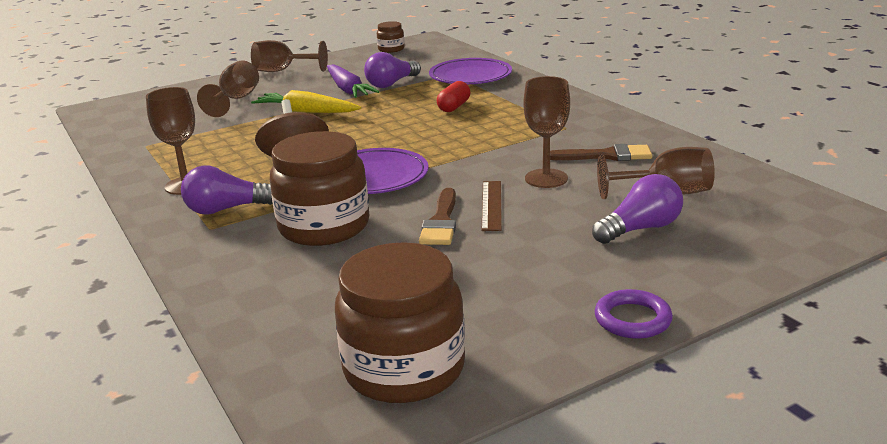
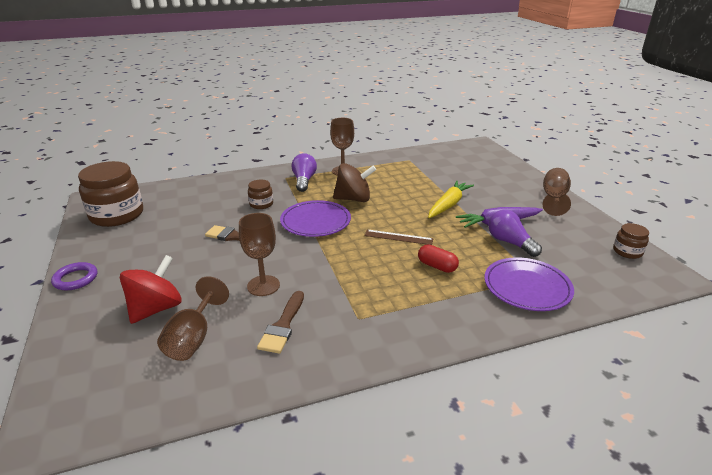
camera: 100 degrees right, 5 degrees up
brown goblet [197,61,259,117] -> none
brown jar [270,131,369,246] -> brown jar [248,180,273,209], size x0.48
brown ruler [482,181,502,231] -> brown ruler moved to [364,229,433,245]
purple light bulb [592,174,683,244] -> red spinning top [120,255,182,324]

